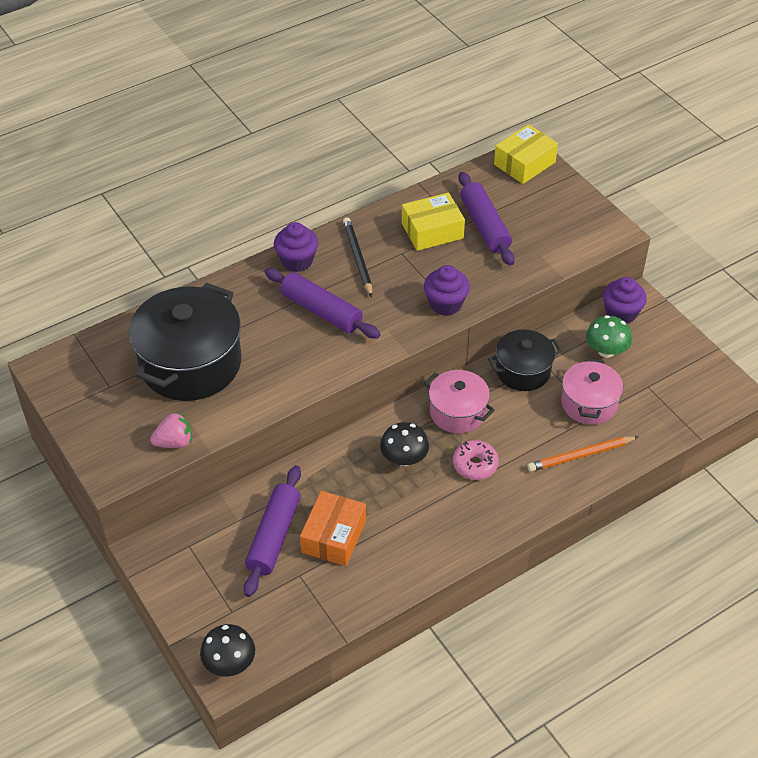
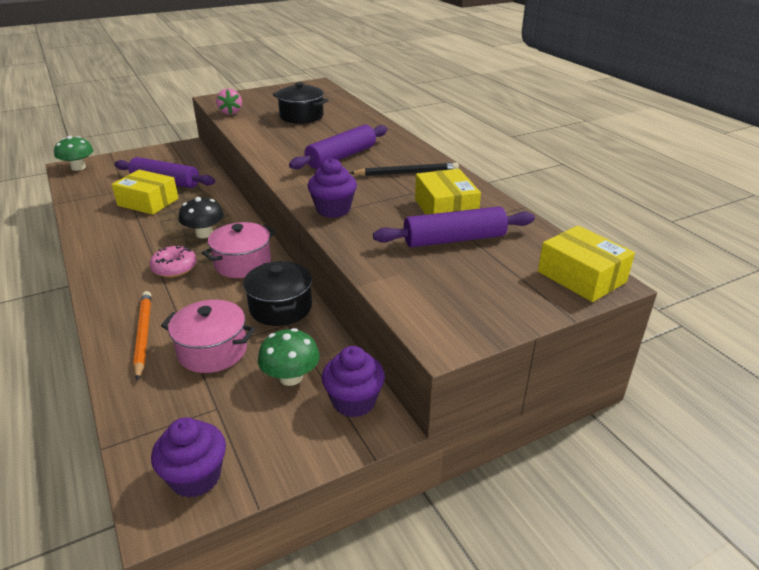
camera: 95 degrees right, 15 degrees down
black pot [129,283,241,401] -> black pot [273,82,329,124], size x0.57
black mushroom [200,624,255,677] -> green mushroom [54,136,93,171]
purple cupcake [274,222,318,272] -> purple cupcake moved to [151,417,226,498]
orange box [300,491,366,566] -> yellow box [112,170,178,215]

